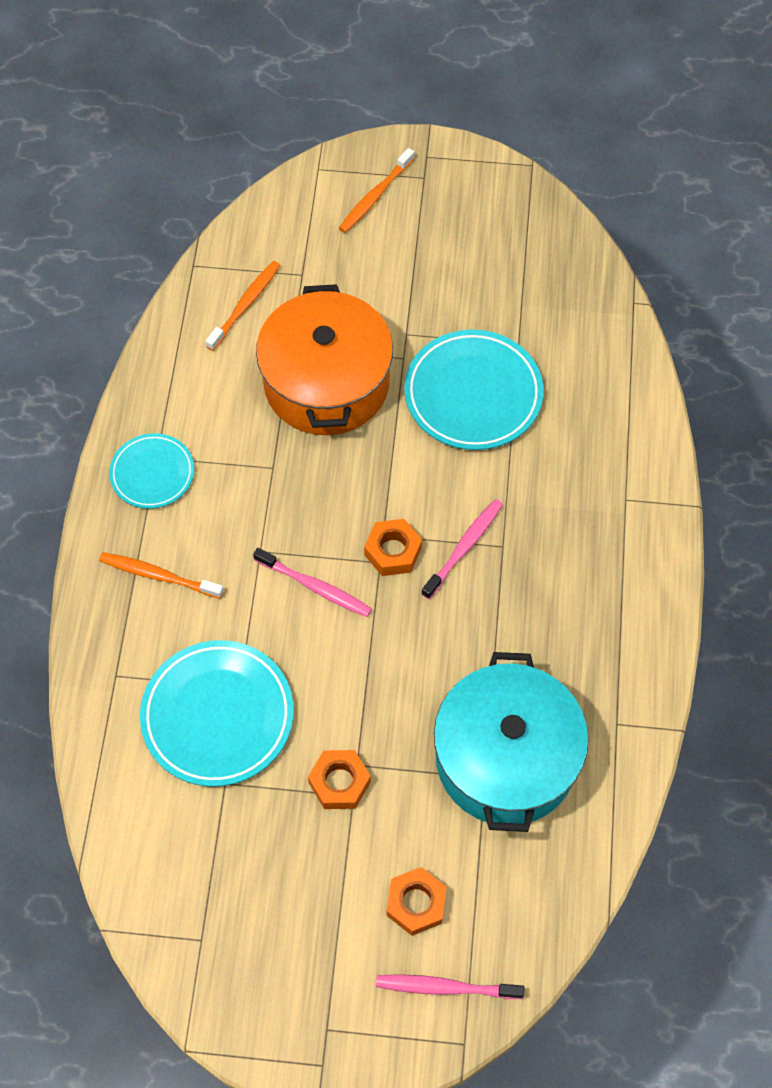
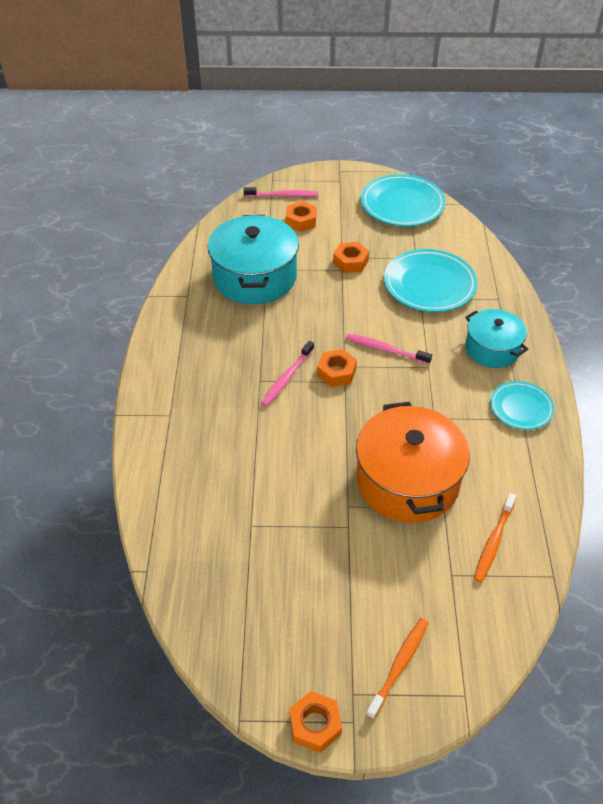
camera: 175 degrees right, 15 degrees down
orange toothbrush [99,552,224,599] -> turquoise pot [465,309,528,368]
turquoise plate [404,329,544,450] -> turquoise plate moved to [361,174,446,226]
none -> orange nut [289,691,342,753]

